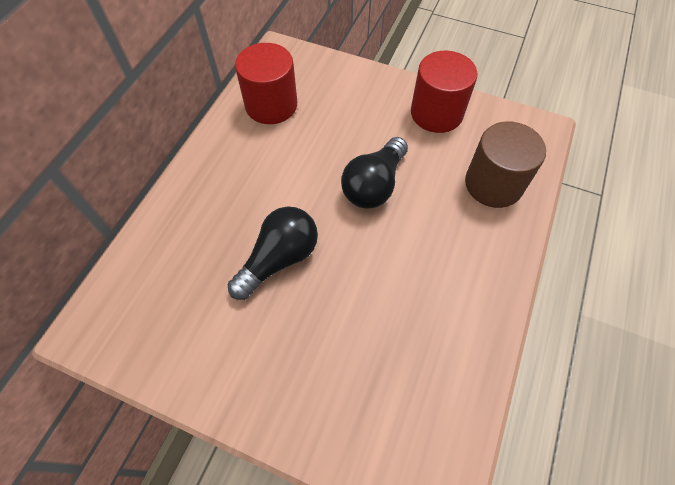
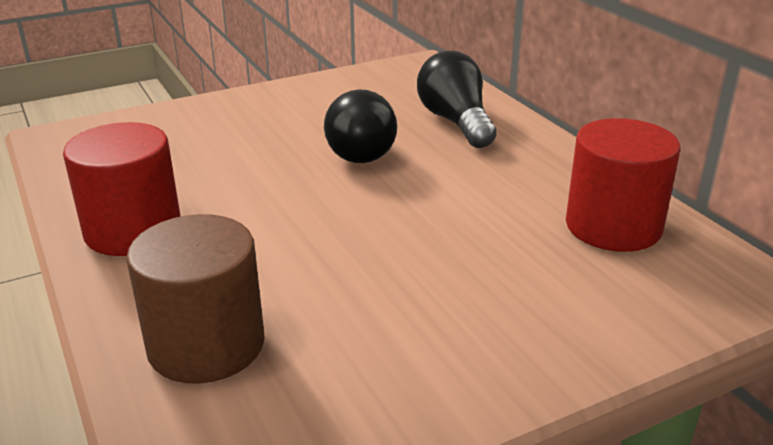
camera: 130 degrees right, 30 degrees down
black light bulb [341,137,408,208] -> black light bulb moved to [417,51,496,148]
red cylinder [411,51,478,133] -> red cylinder moved to [63,122,181,256]

